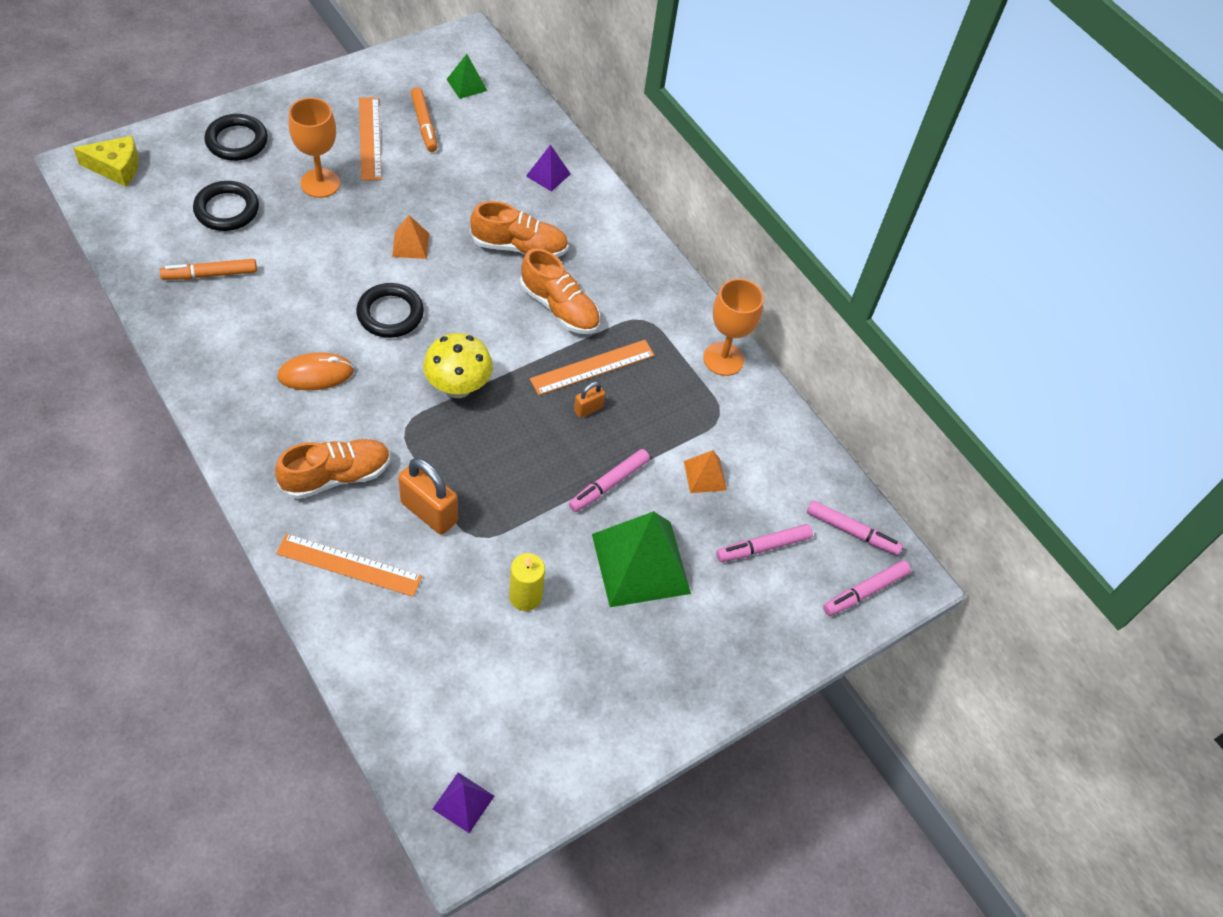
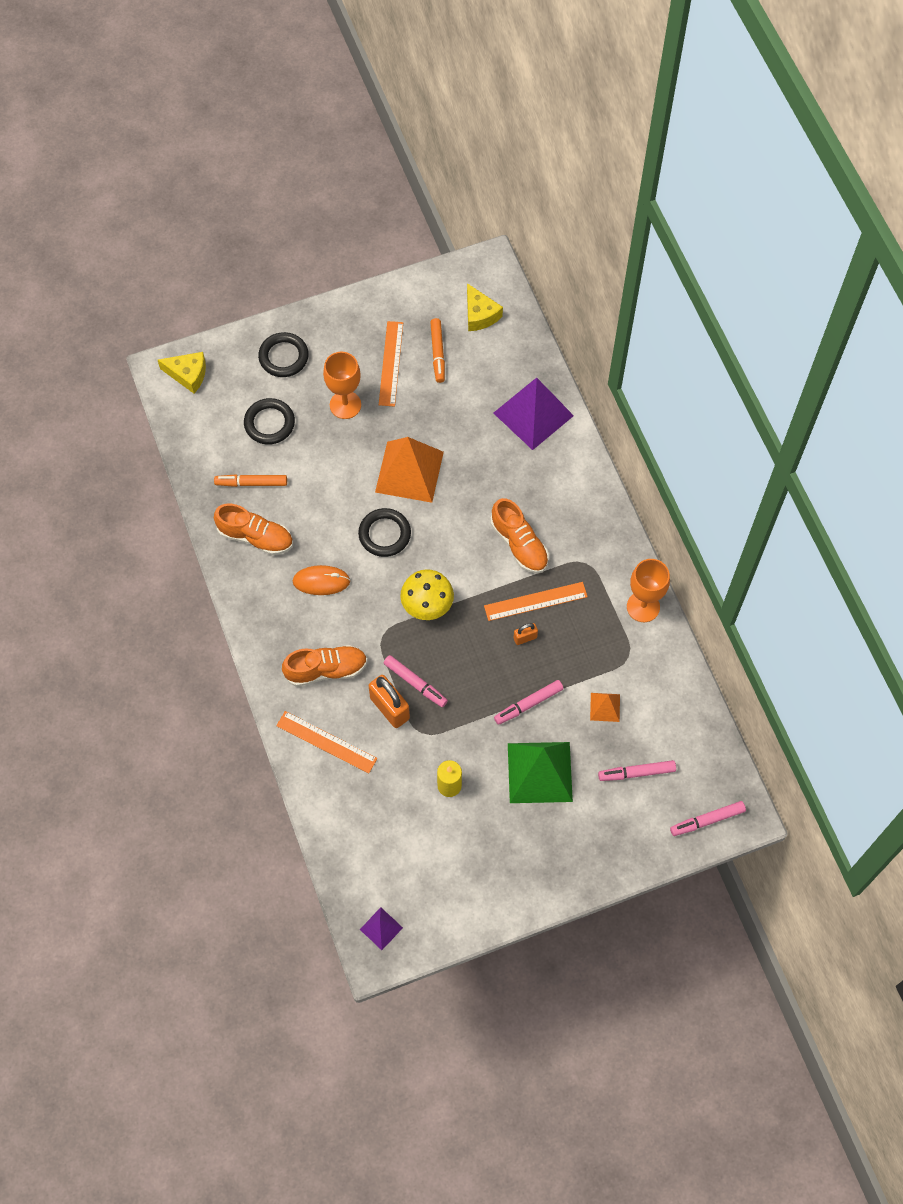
camera: 20 degrees right, 10 degrees up
orange pyramid [392,215,429,259] -> orange pyramid [375,437,444,503], size x2.10
green pyramid [446,54,487,99] -> yellow cheese [467,283,503,331]
orange shoe [470,201,569,257] -> orange shoe moved to [214,504,293,555]
purple pyramid [526,145,571,192] -> purple pyramid [494,378,574,450], size x2.10
pink marker [807,500,903,555] -> pink marker moved to [384,655,448,707]

